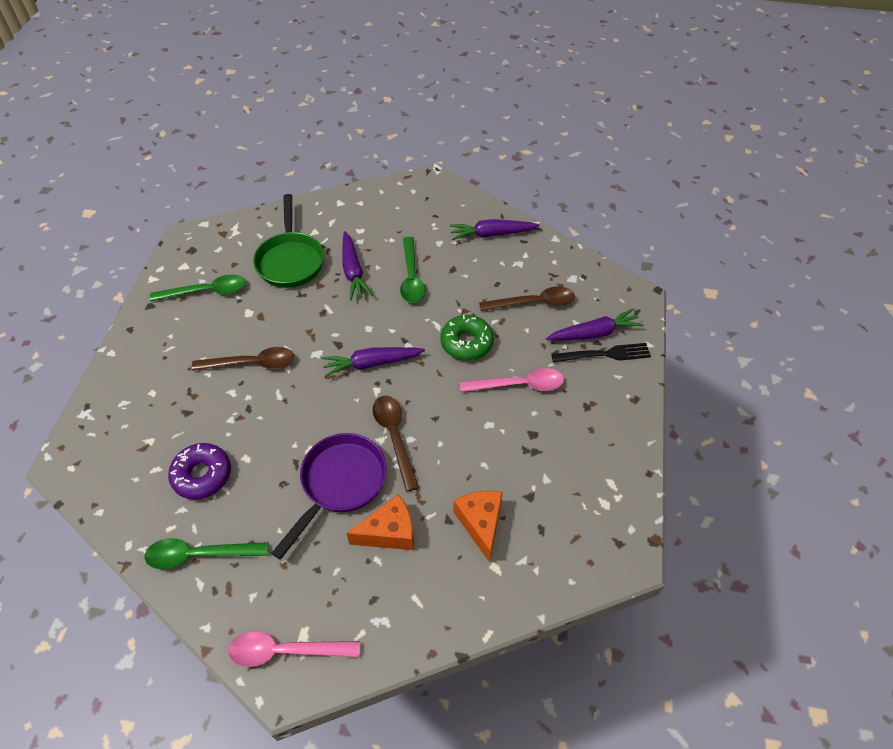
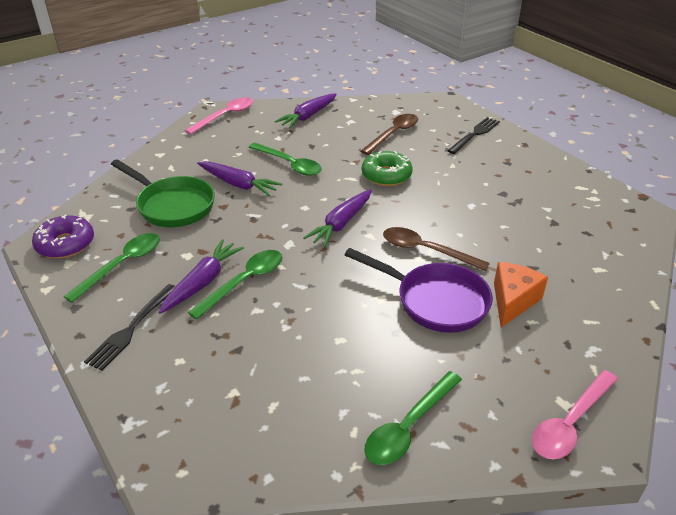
camera: 45 degrees left, 15 degrees down
purple donut [168,443,231,500] -> purple donut moved to [32,214,94,258]
brown spoon [192,347,294,371] -> green spoon [188,250,283,320]
purple pan [271,433,387,560] -> purple pan turned 135 degrees clockwise [345,248,493,333]
orange cheese [453,491,503,562] -> none
pink spoon [460,368,564,392] -> pink spoon moved to [185,97,253,134]
purple carrot [546,308,644,341] -> purple carrot moved to [159,239,244,314]
none -> black fork [84,284,176,371]

